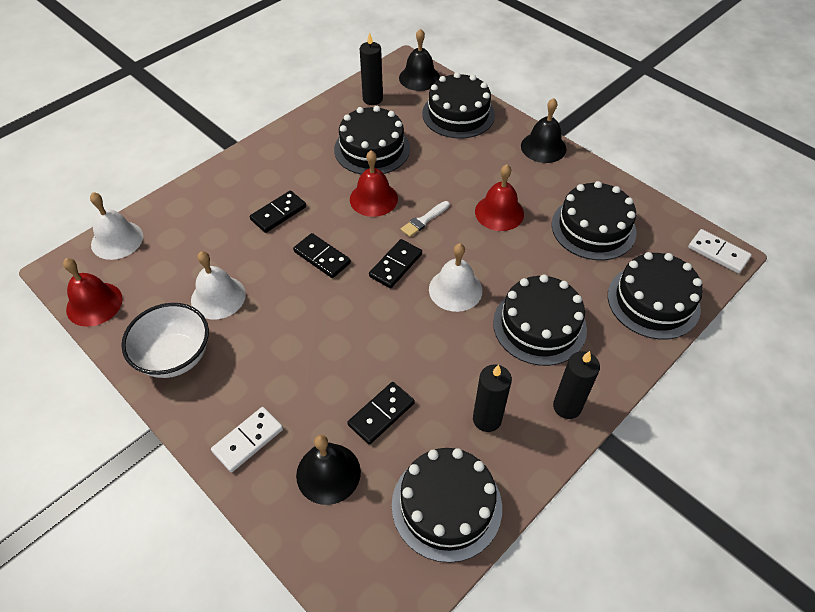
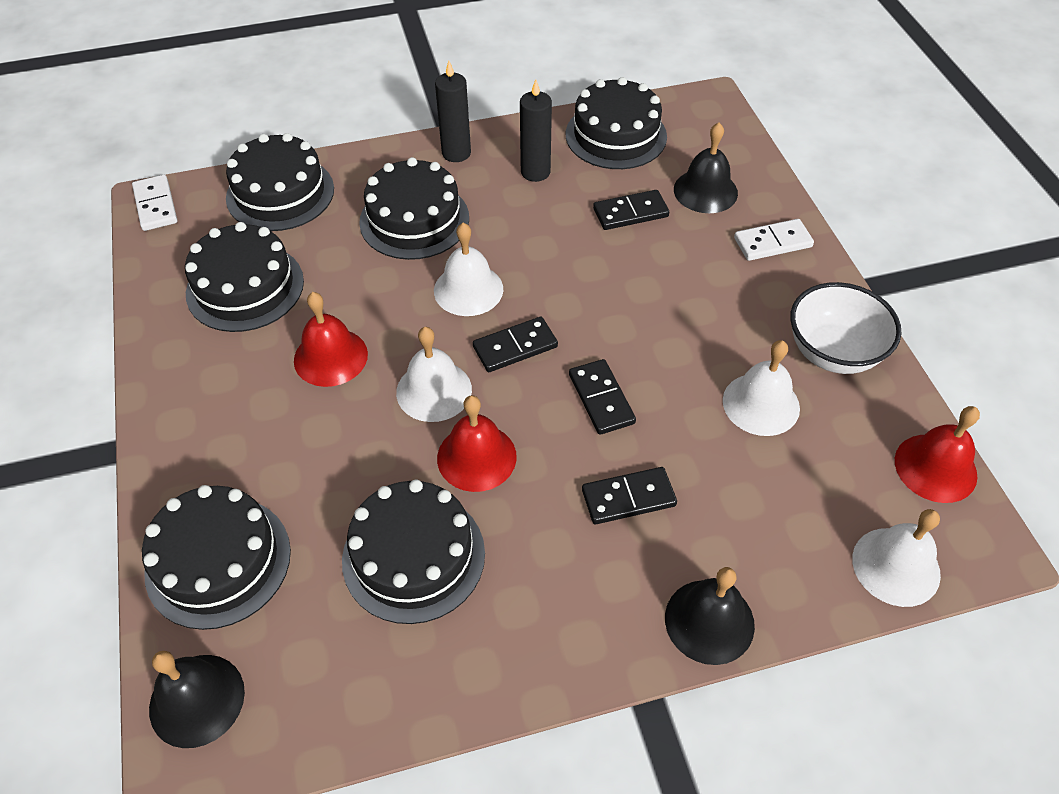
camera: 150 degrees left, 0 degrees up
black candle [360,32,383,105] -> none
white brush [401,201,450,237] -> white bell [396,327,472,422]
black bell [521,98,567,163] -> black bell moved to [665,567,755,665]

